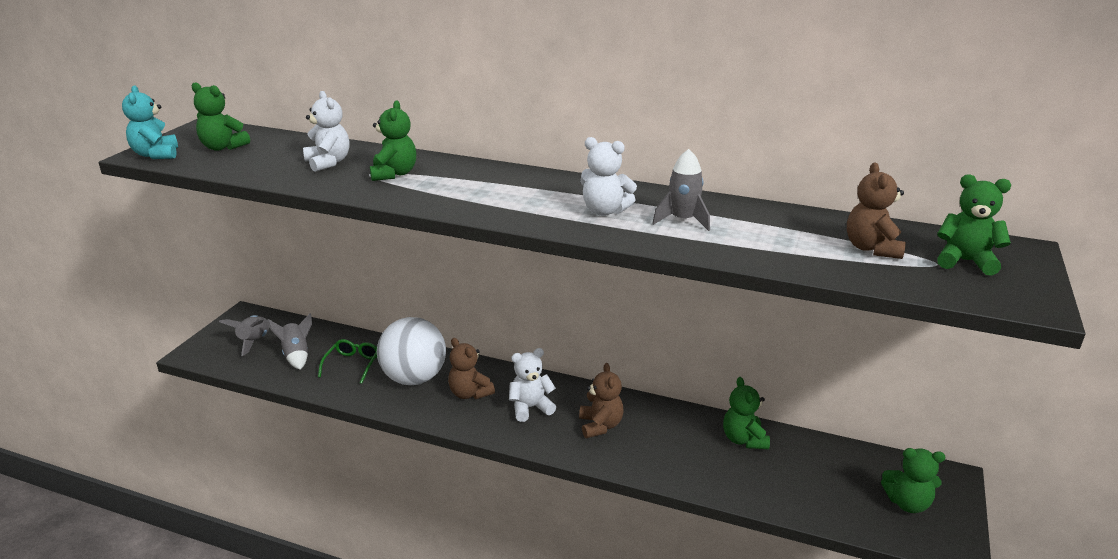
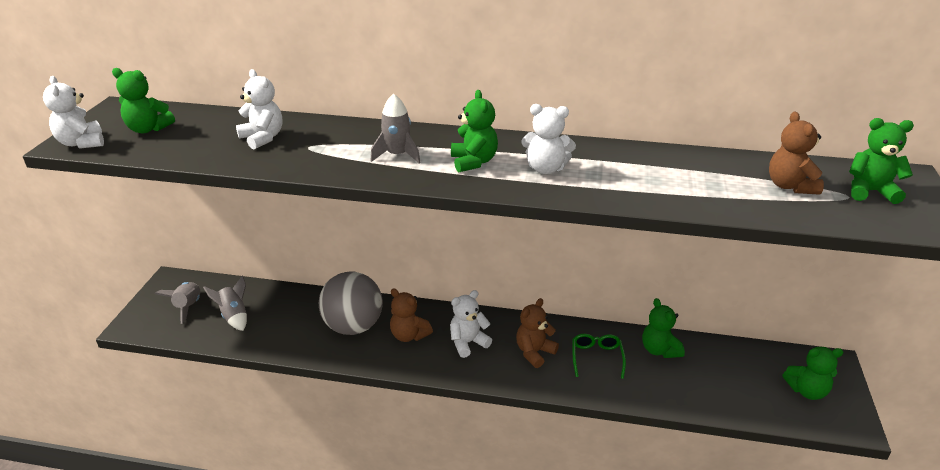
camera: 10 degrees left, 5 degrees up
turquoise teddy bear [122,86,178,159] -> white teddy bear [43,76,104,149]
green glasses [318,339,377,384] -> green glasses moved to [572,334,626,379]
green teddy bear [370,101,416,181] -> green teddy bear moved to [451,90,498,172]
white ball [377,317,446,385] -> grey ball [319,272,383,335]
brown teddy bear [579,363,624,438] -> brown teddy bear turned 120 degrees counterclockwise [516,298,559,368]
grey rocket [652,149,710,231] -> grey rocket moved to [371,94,421,164]

